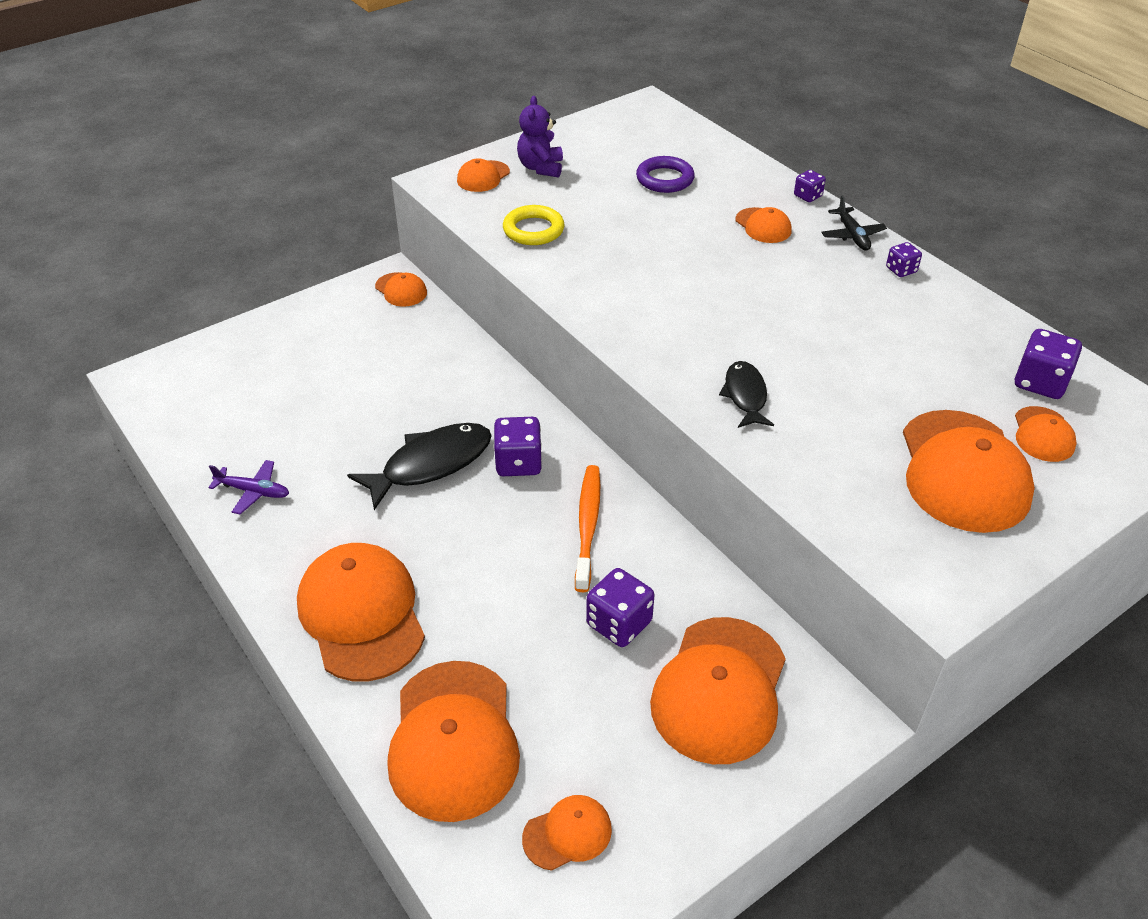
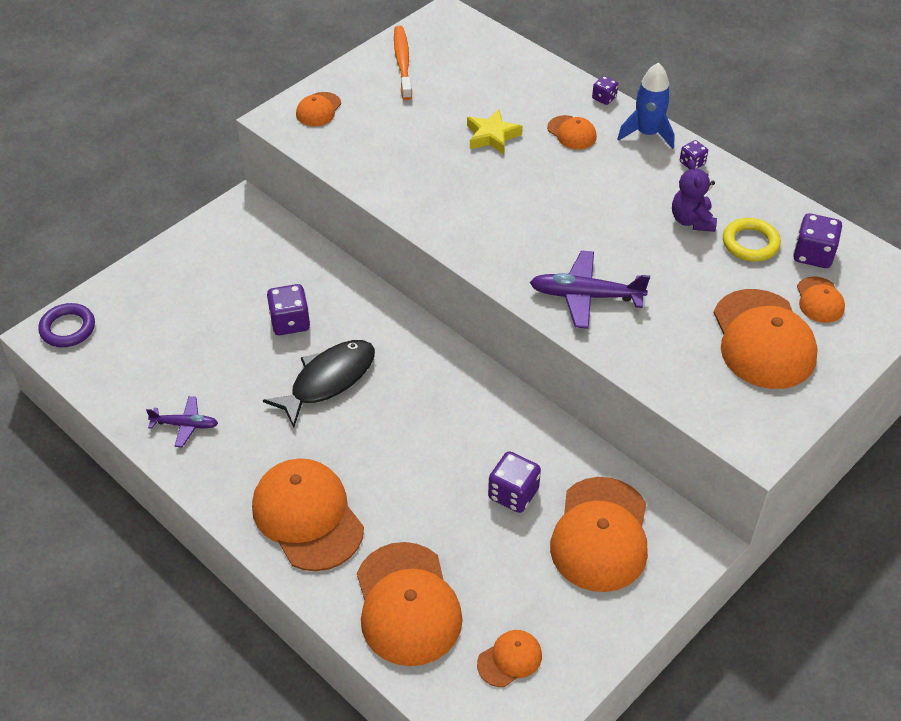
camera: 10 degrees left, 5 degrees up
orange cap [375,272,427,307] -> none
purple dice [494,417,542,476] -> purple dice moved to [267,284,310,335]
yellow ring [503,205,565,245] -> yellow ring moved to [723,218,781,262]
purple teddy bear [517,96,563,178] -> purple teddy bear moved to [672,160,717,232]
orange toothbrush [575,465,600,592] -> orange toothbrush moved to [394,26,412,100]
purple ring [636,156,695,193] -> purple ring moved to [38,303,95,347]
black fish [719,361,774,428] -> purple plane [530,250,650,329]
black plane [821,195,887,251] -> blue rocket [617,63,675,149]
none -> yellow star [467,109,522,154]

